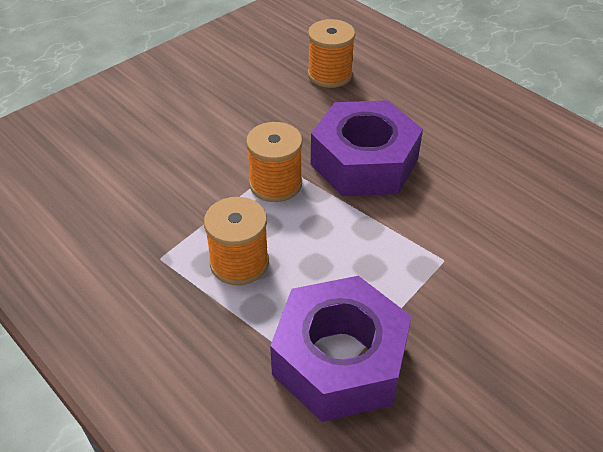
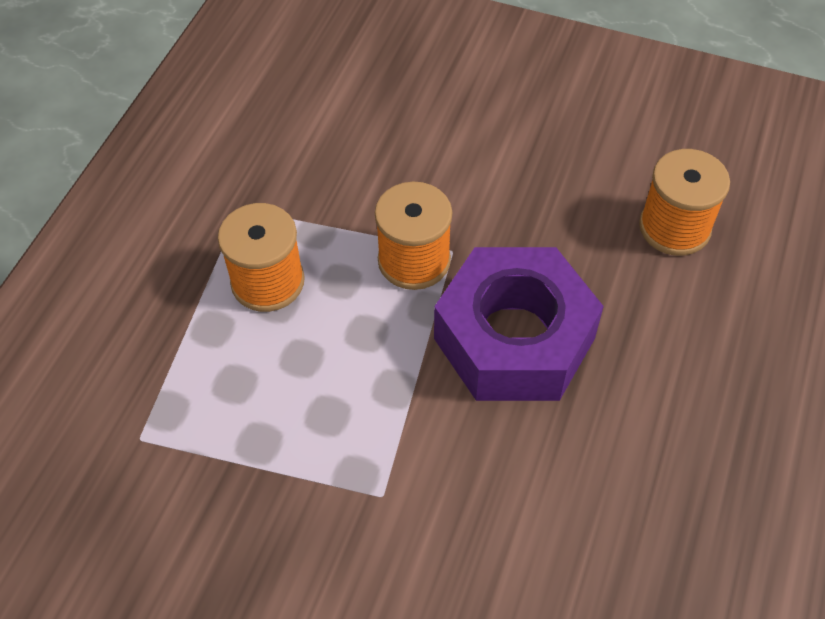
camera: 65 degrees right, 10 degrees up
purple nut [270,276,412,422] -> none

